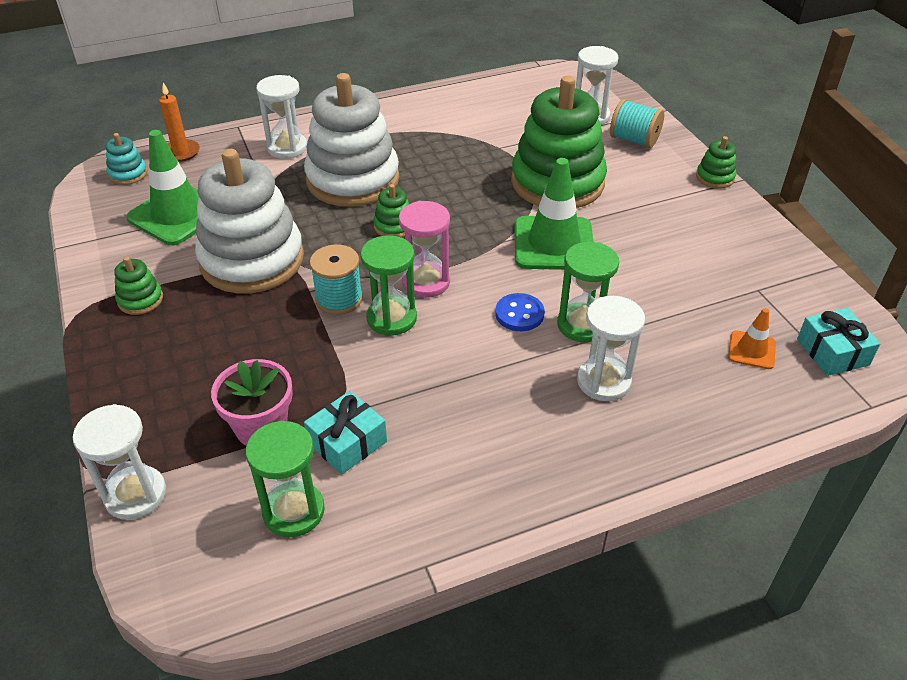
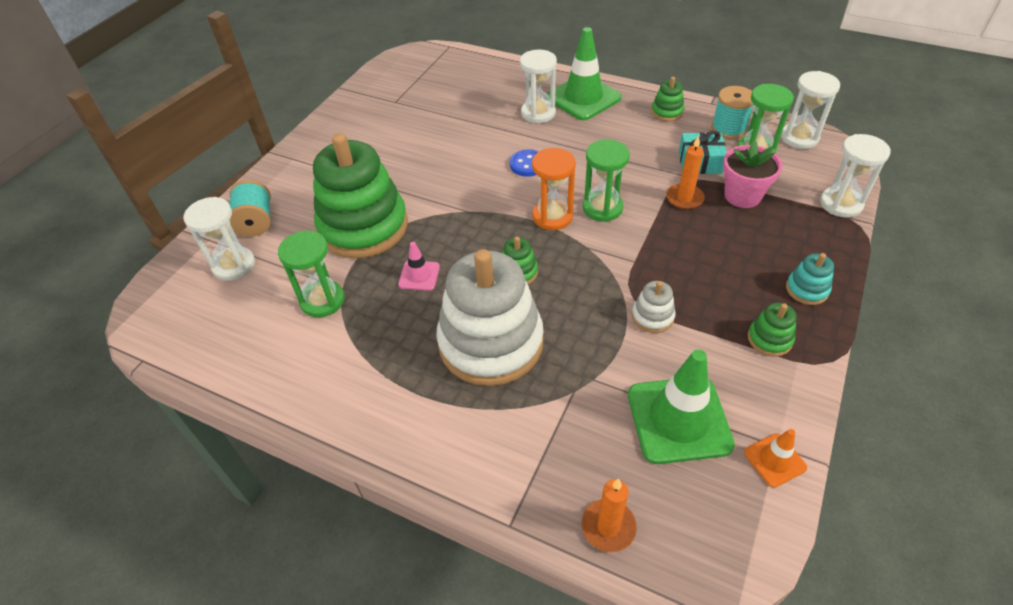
camera: 130 degrees left, 5 degrees up
turquoise stacking toy [106,133,147,185] -> turquoise stacking toy moved to [786,253,834,305]
white stacking toy [195,149,304,294] -> white stacking toy [632,281,676,333], size x0.41
white hourglass [256,75,307,159] -> white hourglass moved to [781,71,840,149]
turquoise spool [310,245,363,315] -> turquoise spool moved to [711,86,754,139]
pink hourglass [399,201,450,298] -> orange hourglass [532,148,576,230]
green traffic cone [514,158,593,270] -> green traffic cone moved to [547,27,622,120]
green hourglass [557,242,619,342] -> green hourglass moved to [278,230,345,317]
green stacking toy [696,136,736,188] -> green stacking toy moved to [651,77,685,121]
orange traffic cone [728,308,776,369] -> orange traffic cone moved to [744,429,807,488]
turquoise gift [797,308,880,376] -> none
none -> pink traffic cone [398,242,440,291]
none -> orange candle [666,135,705,209]

